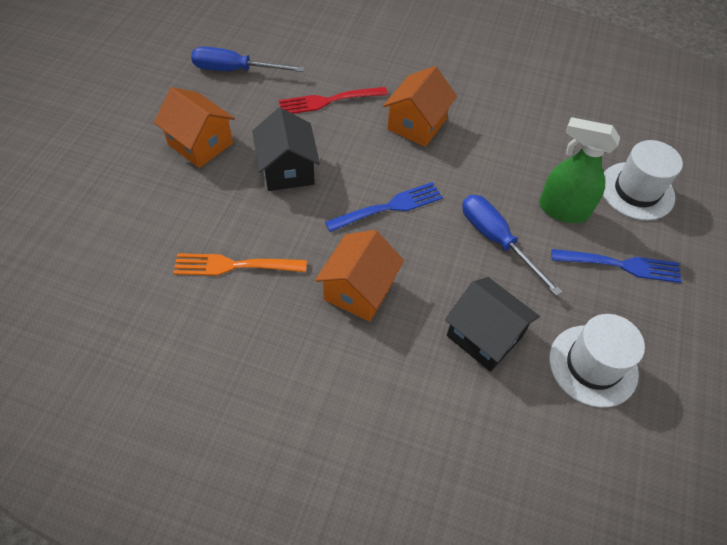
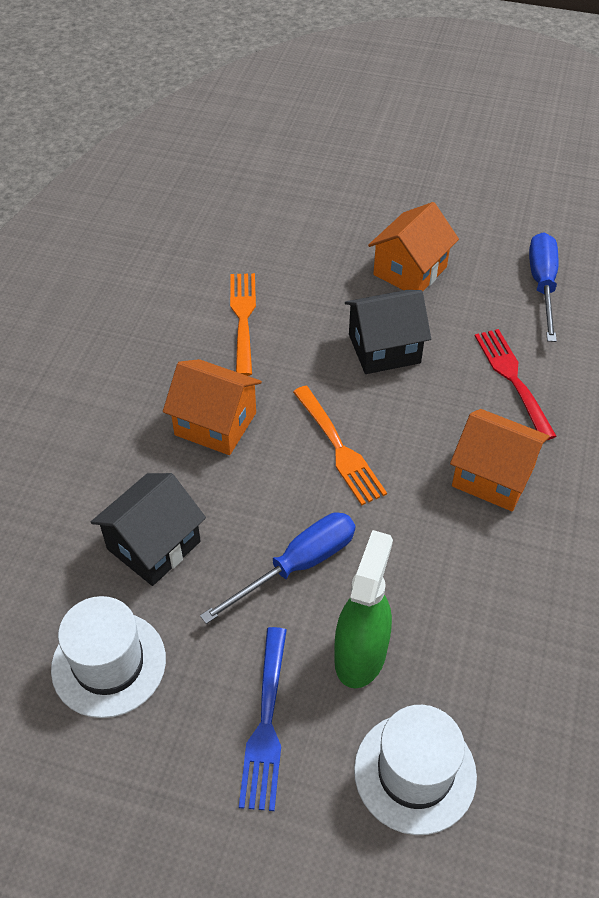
camera: 90 degrees right, 5 degrees down
blue fork [325,182,443,232] -> orange fork [293,386,387,505]

